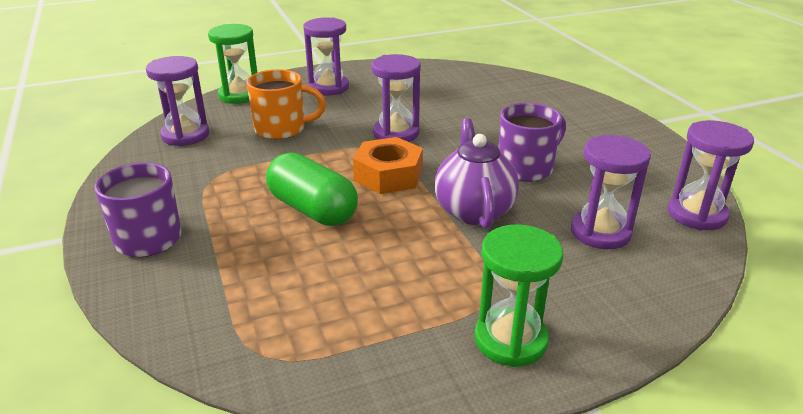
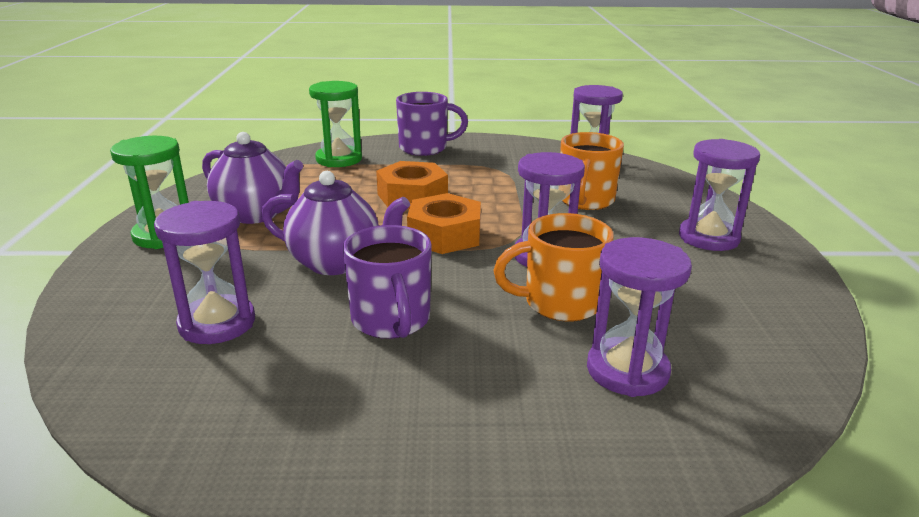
camera: 110 degrees right, 5 degrees down
green hourglass [208,24,257,104] -> green hourglass moved to [309,81,362,167]
green capsule [266,152,358,226] -> orange nut [376,161,448,209]
purple hourglass [668,120,754,230] -> purple hourglass moved to [587,237,692,397]
none -> purple teapot [202,132,303,224]
none -> orange mug [493,213,613,322]

